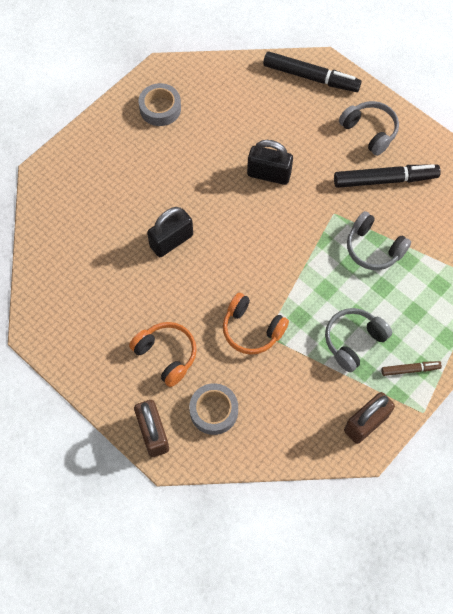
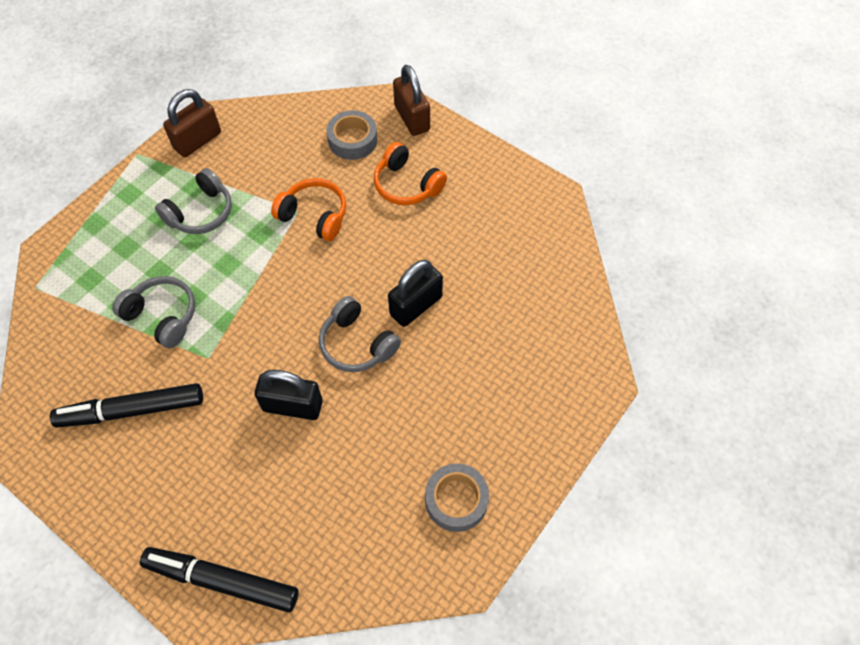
camera: 175 degrees right, 5 degrees down
grey headphones [339,101,399,156] -> grey headphones moved to [319,296,401,372]
brown marker [381,361,442,376] -> none

